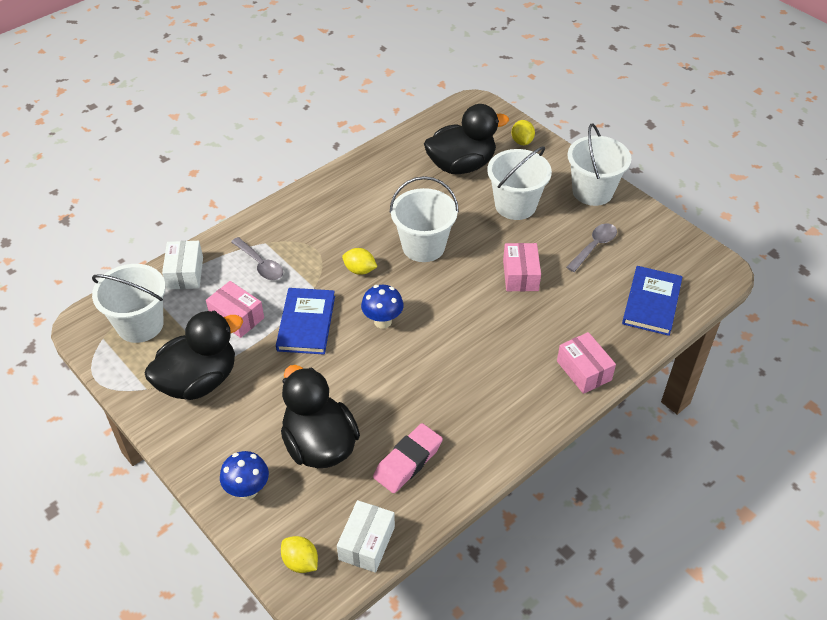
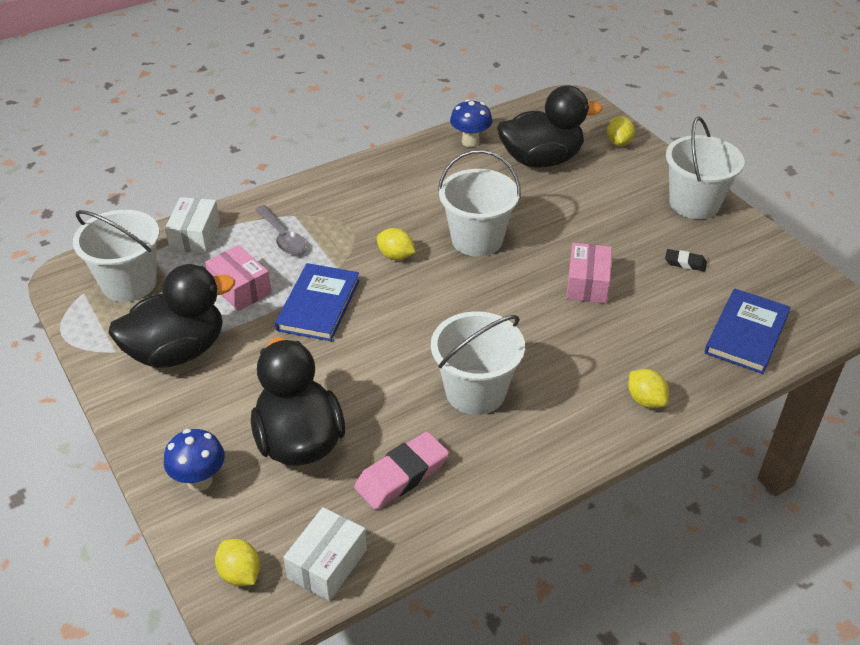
camera: 10 degrees right, 5 degrees down
blue mushroom [361,285,404,329] -> blue mushroom moved to [450,99,492,147]
white bucket [487,146,552,220] -> white bucket moved to [431,311,525,415]
pink box [557,332,616,394] -> yellow lemon [628,369,669,408]
grey spoon [566,224,617,272] -> black eraser [665,249,707,272]

